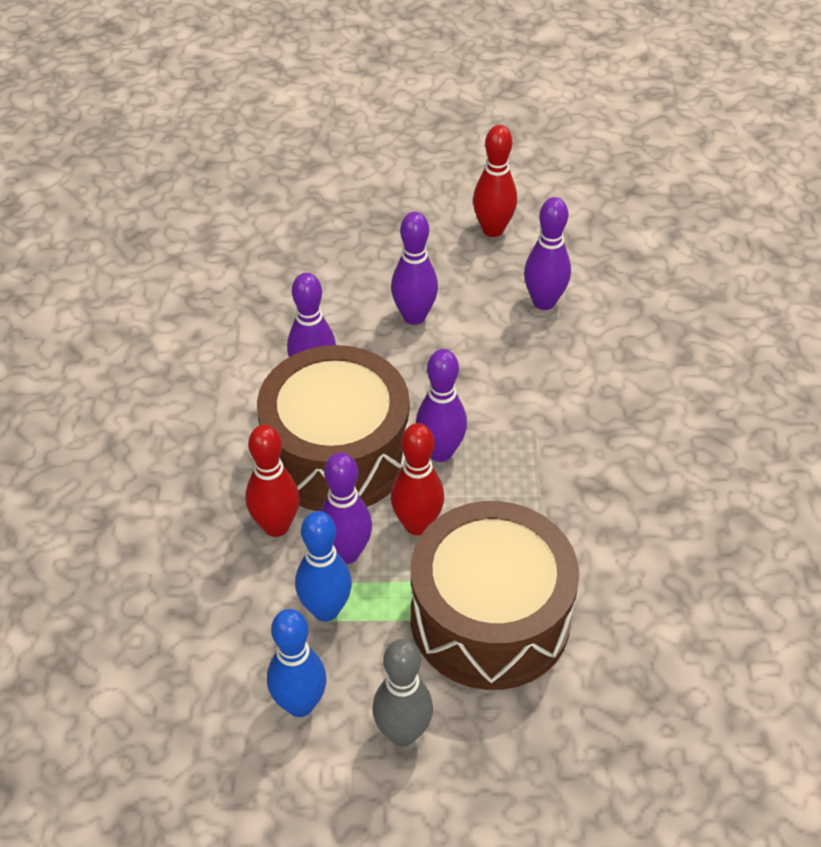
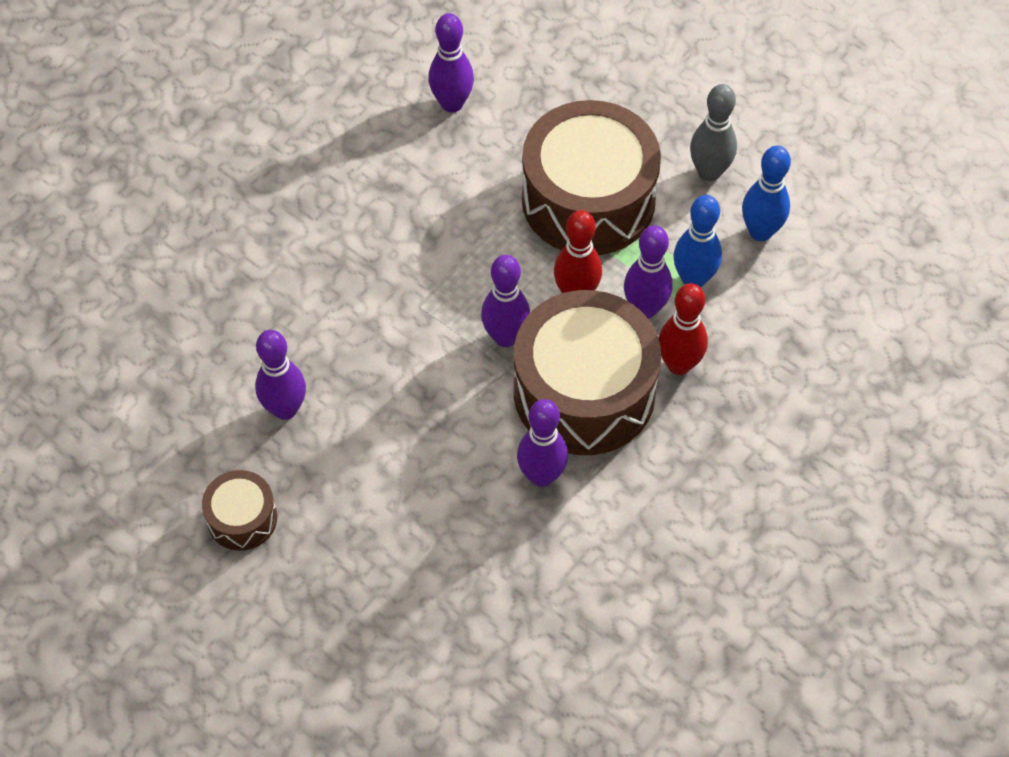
camera: 140 degrees left, 10 degrees up
purple bowling pin [391,212,438,325] -> purple bowling pin moved to [429,13,474,113]
red bowling pin [473,125,517,237] -> brown drum [202,470,277,551]

